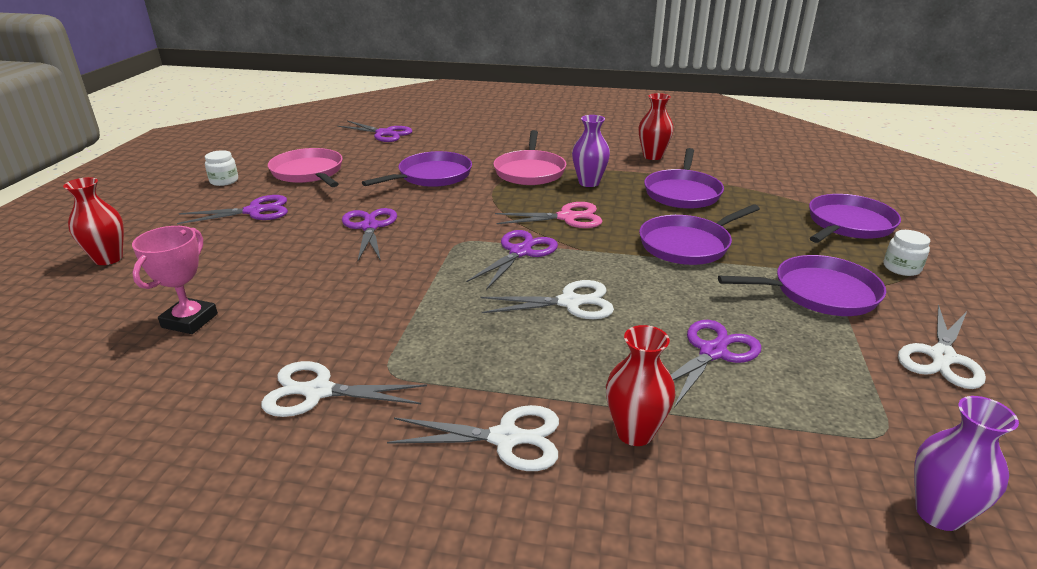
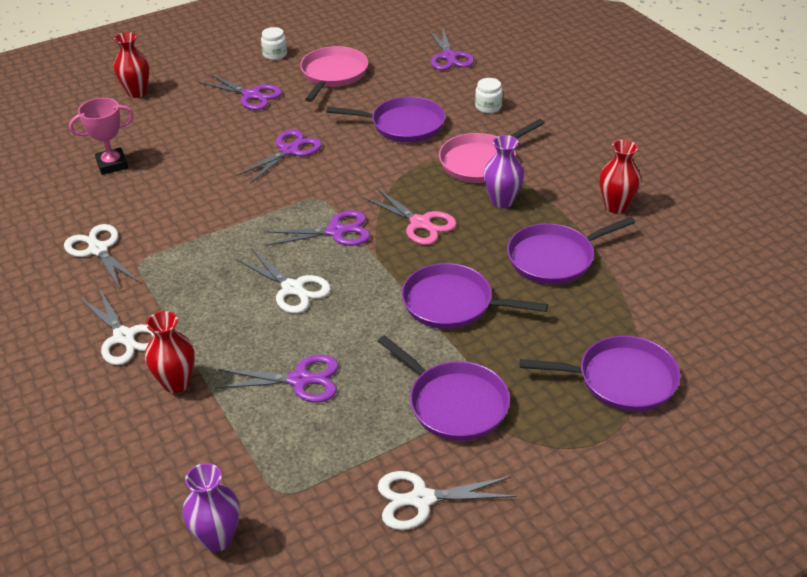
camera: 50 degrees right, 10 degrees up
white jar [883,230,930,276] -> white jar moved to [475,78,503,113]

